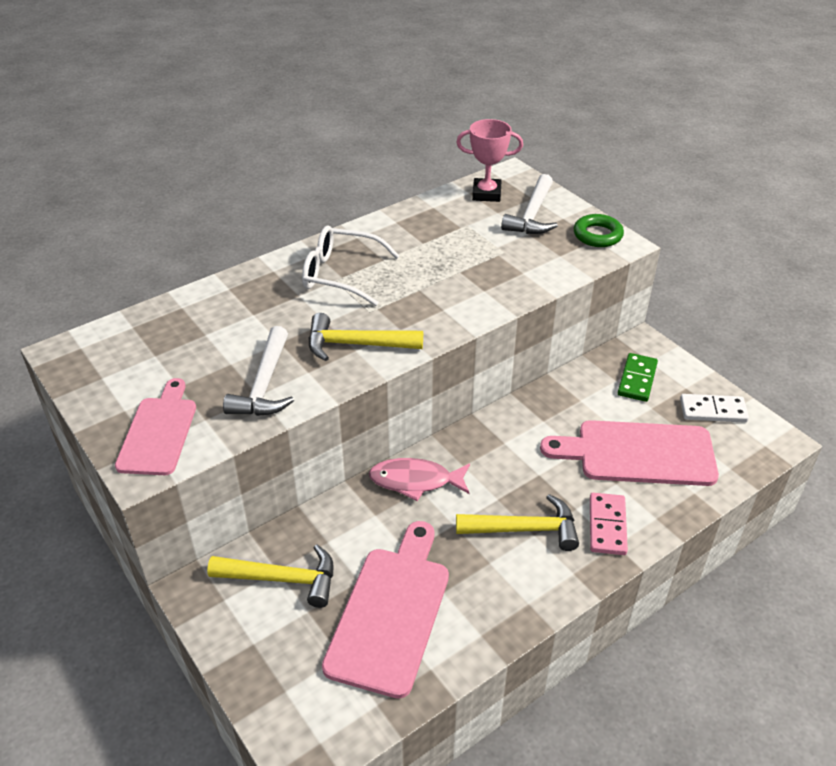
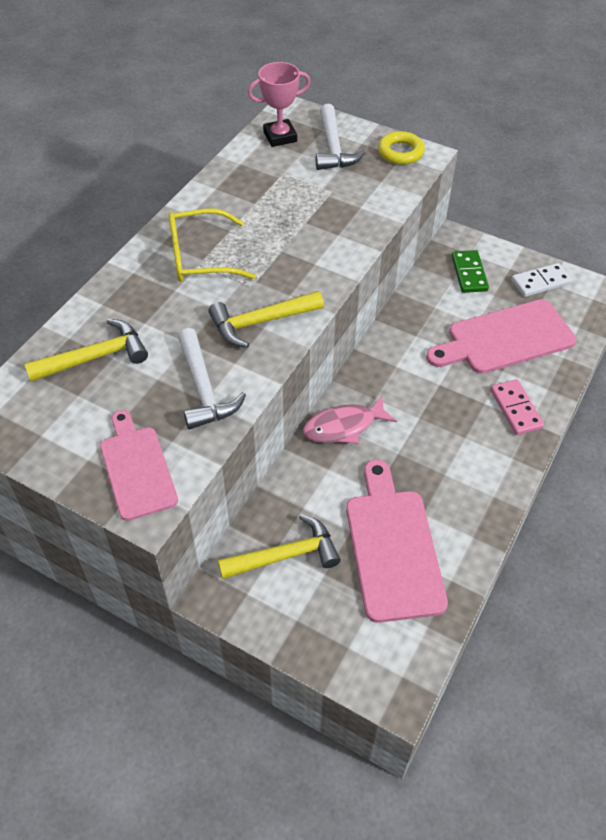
camera: 25 degrees left, 10 degrees up
white glasses [302,226,400,306] -> yellow glasses [169,209,255,282]
yellow hammer [456,494,579,551] -> yellow hammer moved to [24,319,148,382]
green ring [574,214,624,247] -> yellow ring [378,131,425,165]

